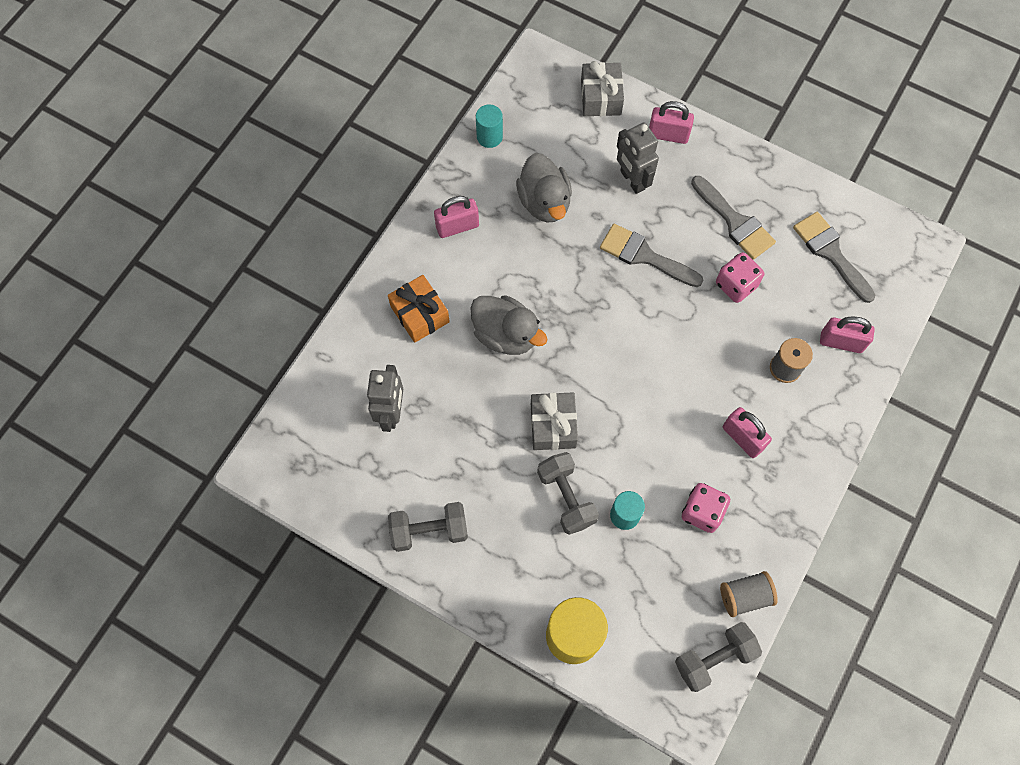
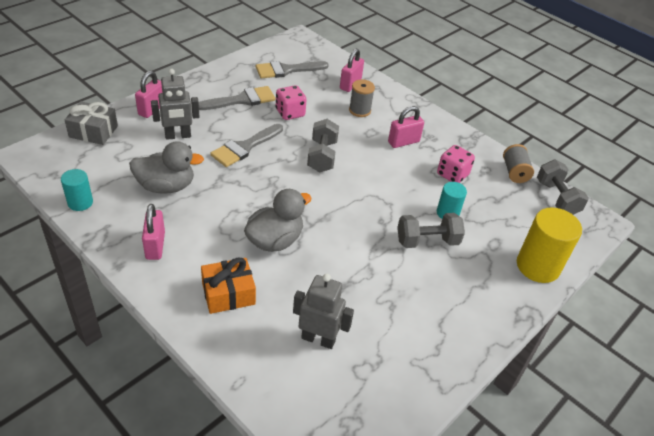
camera: 80 degrees left, 25 degrees down
grey dumbbell [388,502,468,552] -> grey dumbbell moved to [307,119,339,172]
grey gift [531,392,578,450] -> none

